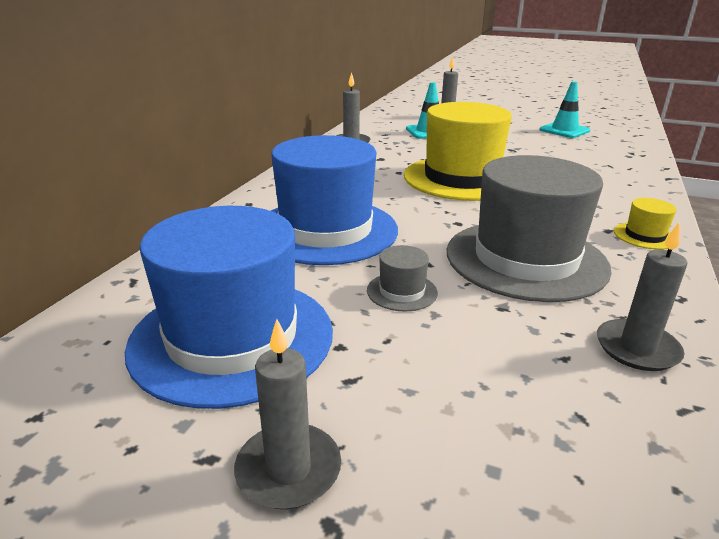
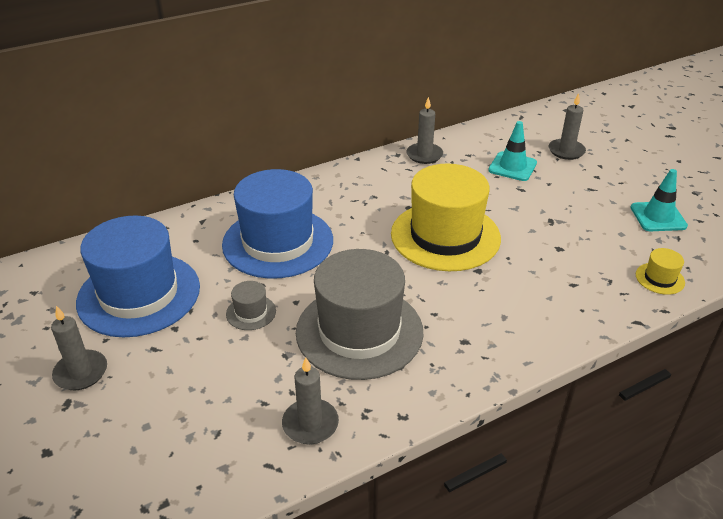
camera: 40 degrees right, 10 degrees up
yellow hat [614,198,677,250] -> yellow hat moved to [636,248,685,295]

